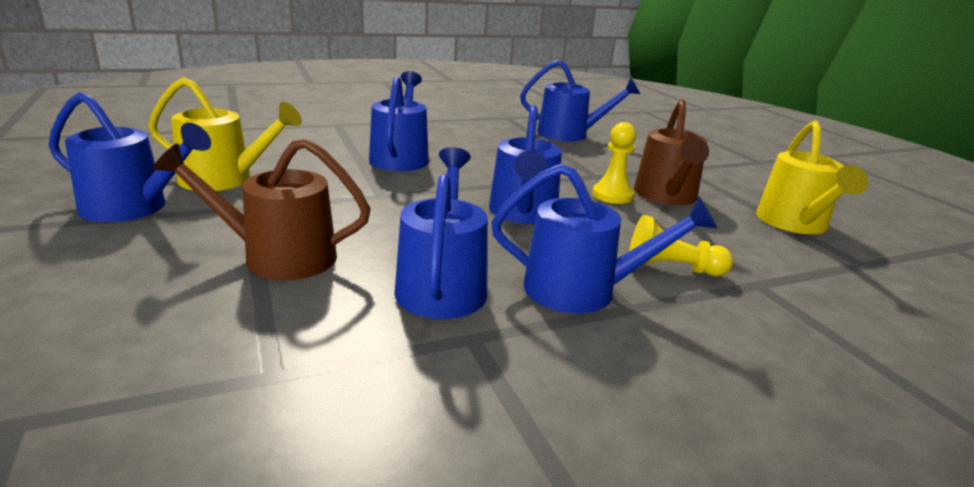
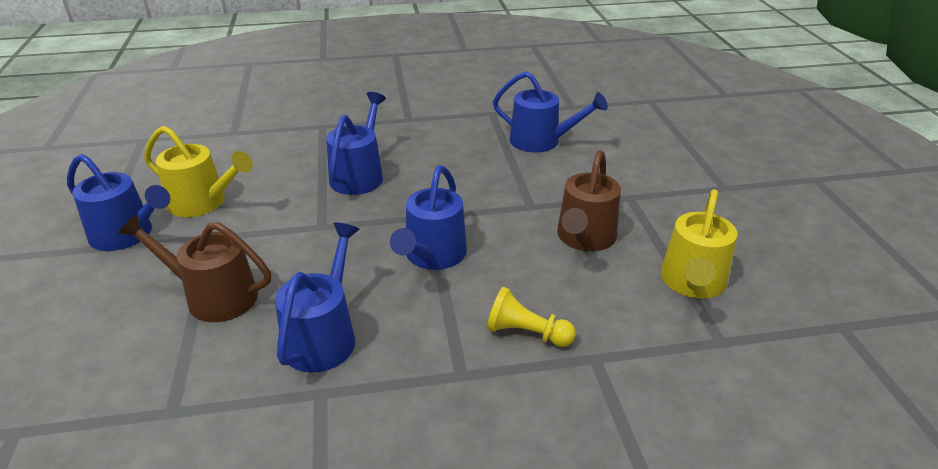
camera: 15 degrees right, 10 degrees up
blue watering can [491,163,718,314] -> none
yellow pawn [592,122,636,204] -> none

